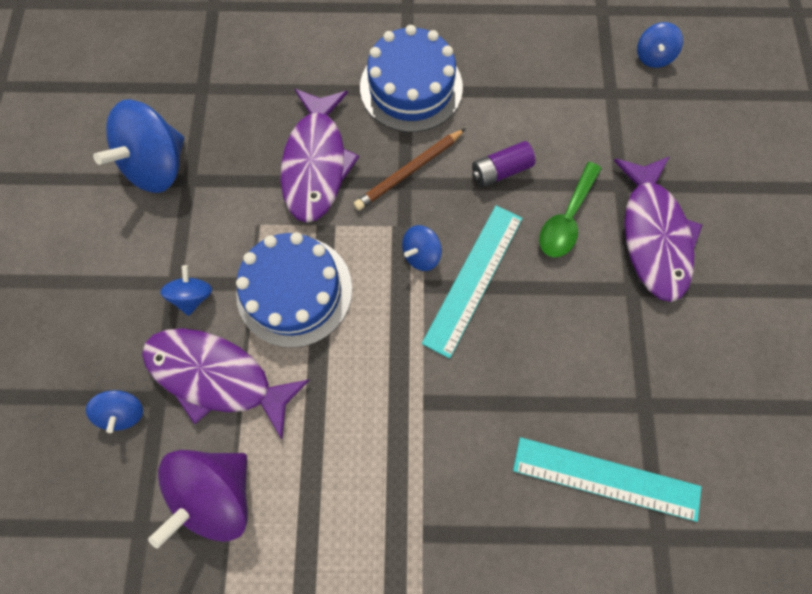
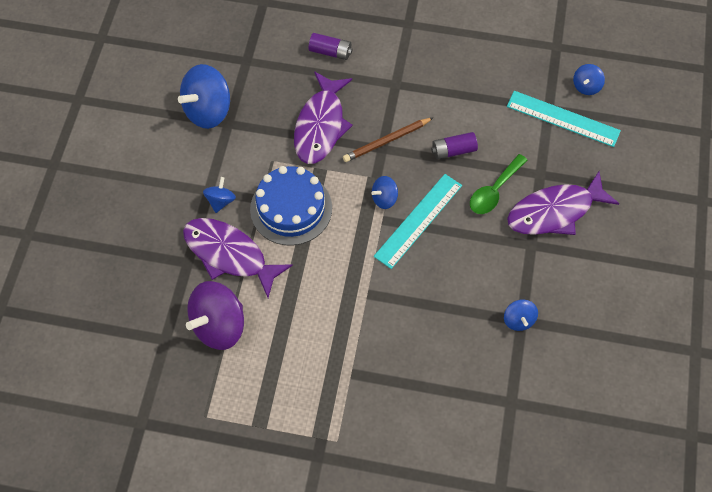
camera: 10 degrees right, 10 degrees down
blue spinning top [86,390,143,433] -> blue spinning top moved to [504,299,538,331]
blue cake [360,25,463,132] -> none
turquoise ruler [513,437,701,522] -> turquoise ruler moved to [507,91,621,147]
purple fish [614,156,702,302] -> purple fish turned 60 degrees clockwise [507,171,620,235]
none -> purple battery [308,33,352,60]

